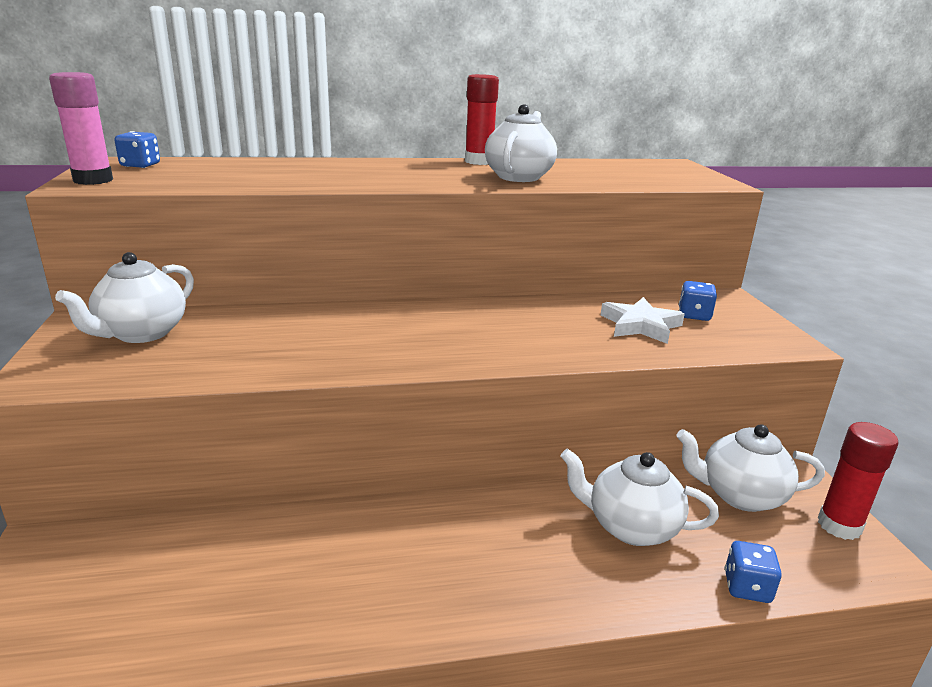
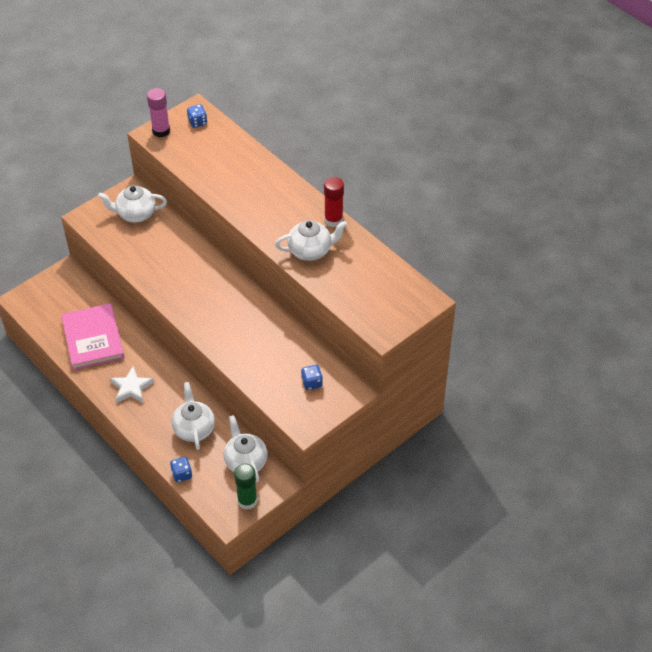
camera: 60 degrees right, 25 degrees up
white star [601,297,685,344] -> white star moved to [110,366,154,403]
red glue stick [818,422,899,540] -> green glue stick [234,464,257,510]
none -> pink book [61,303,124,370]

